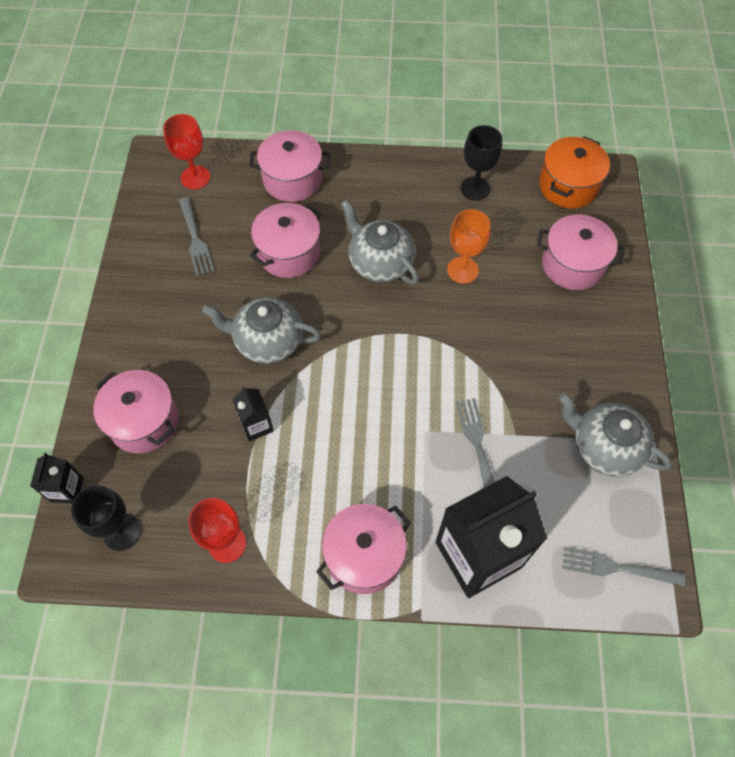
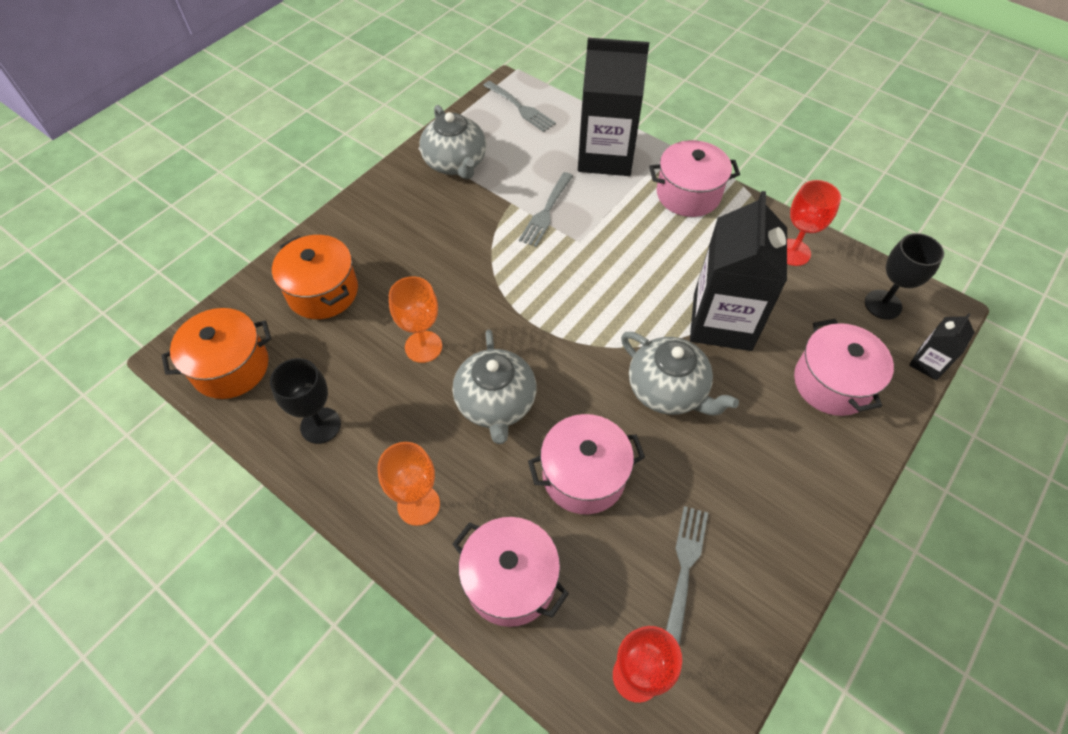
camera: 145 degrees left, 5 degrees down
black carton [232,386,274,441] -> black carton [690,191,787,351], size x2.22
pink pot [537,215,625,290] -> orange pot [272,235,358,319]
none -> orange goblet [378,442,440,526]

